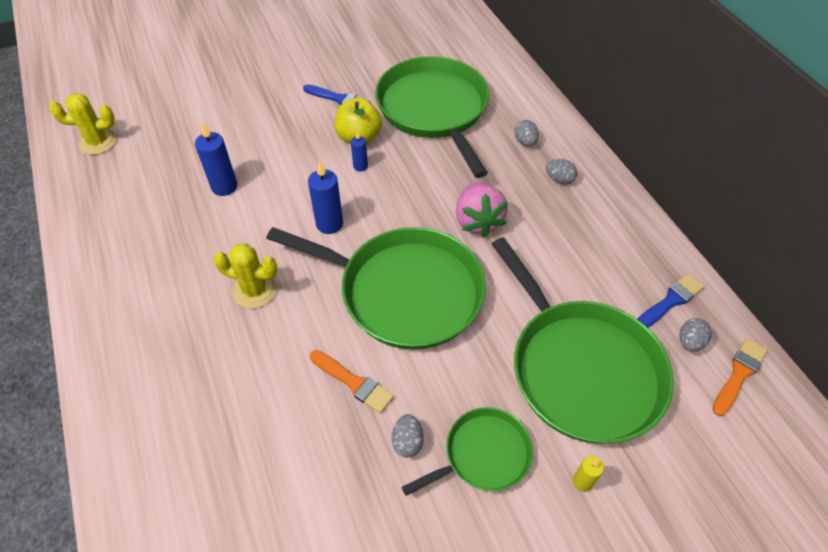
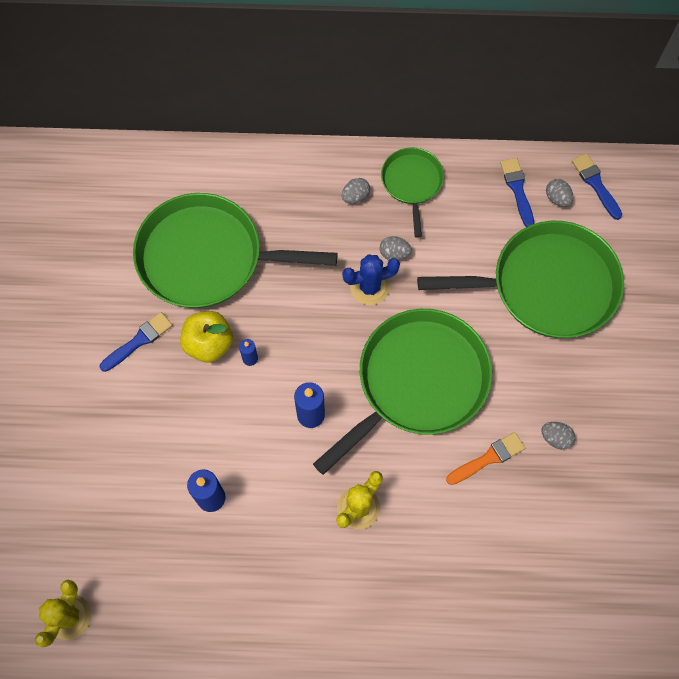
camera: 65 degrees left, 15 degrees up
green pan [402,407,533,496] -> green pan moved to [381,147,444,238]
pink strawberry [456,183,508,237] -> blue cactus [342,254,400,305]
grey egg [515,120,539,146] -> grey egg moved to [380,236,412,260]
yellow candle [573,456,604,492] -> none
orange brush [712,338,768,416] -> blue brush [572,153,622,220]

